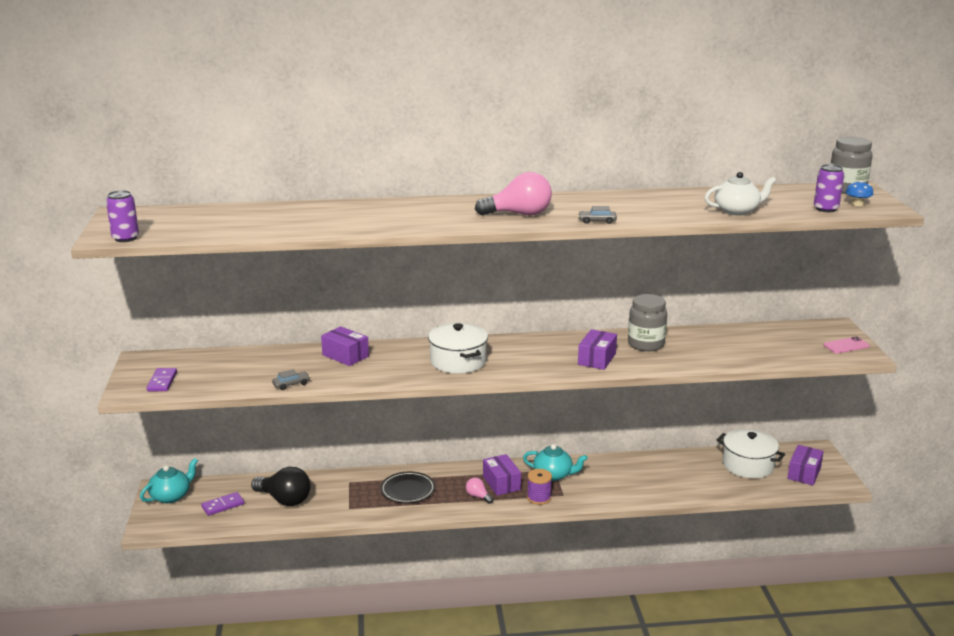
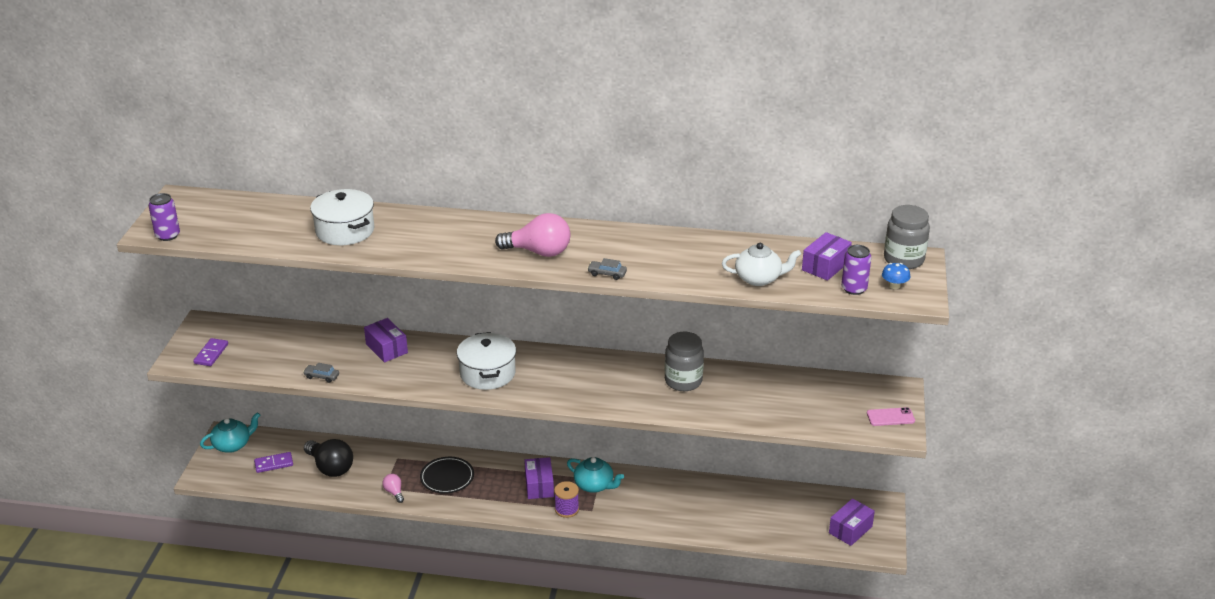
camera: 15 degrees right, 10 degrees up
grey car [272,369,310,390] -> grey car turned 150 degrees counterclockwise [303,363,339,383]
pink light bulb [466,477,493,504] -> pink light bulb moved to [382,474,404,503]
purple box [578,329,617,370] -> purple box moved to [802,232,852,281]
white pot [717,429,785,478] -> white pot moved to [310,189,374,245]

